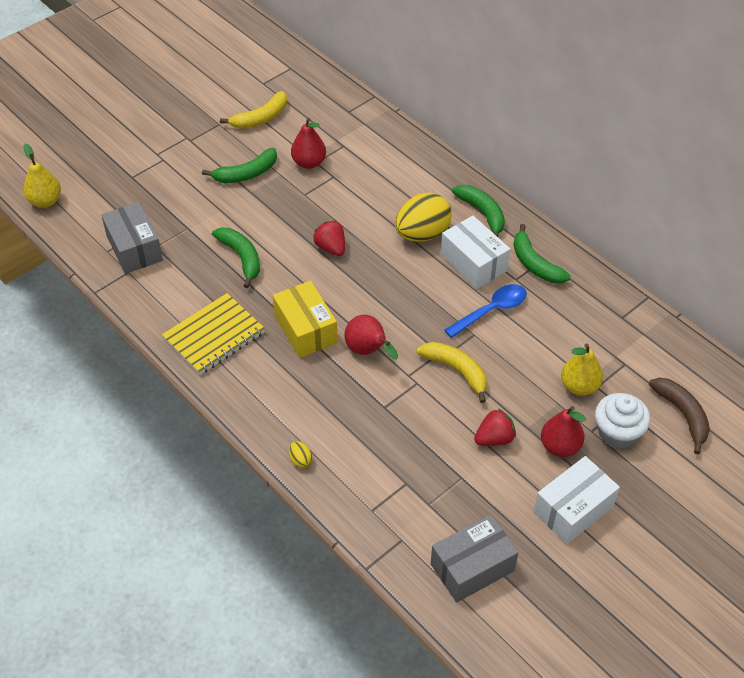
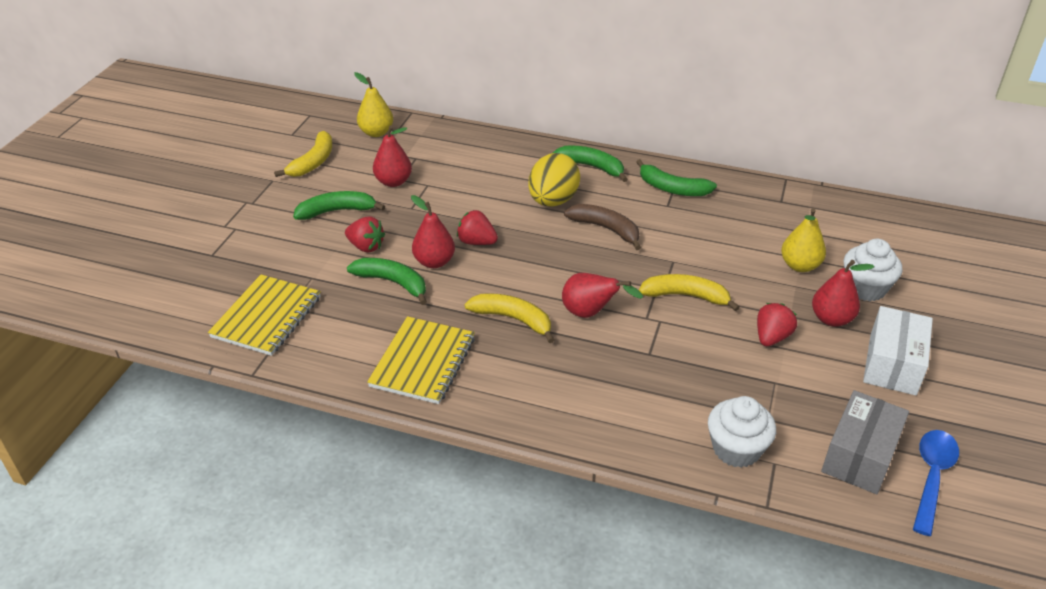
camera: 30 degrees left, 10 degrees down
yellow pear [23,143,61,208] -> yellow pear moved to [354,72,393,137]
grey box [101,202,163,274] -> yellow notebook [208,275,321,356]
green banana [202,148,277,183] -> green banana turned 135 degrees counterclockwise [293,191,385,220]
yellow box [273,281,338,358] -> yellow banana [464,293,554,343]
yellow egg [289,441,312,468] -> none
white box [441,216,510,289] -> none
blue spoon [444,284,527,338] -> blue spoon moved to [913,430,959,536]
brown banana [649,378,710,454] -> brown banana moved to [564,204,641,250]
none -> red strawberry [345,216,385,253]
none -> red pear [411,195,455,268]
none -> white cupcake [708,396,776,468]

